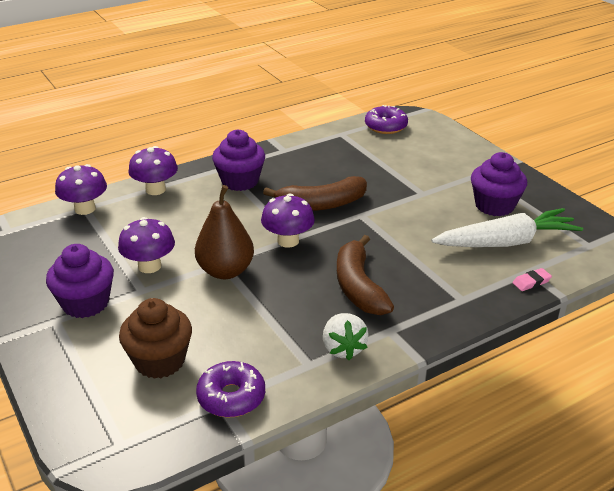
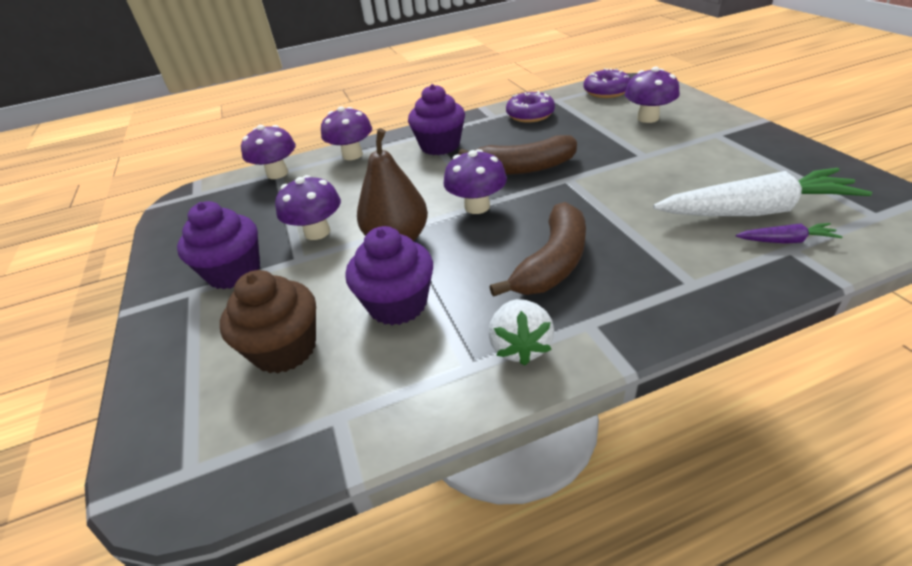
camera: 15 degrees right, 5 degrees up
purple donut [196,361,265,418] -> purple donut moved to [506,91,555,123]
brown banana [337,235,394,315] -> brown banana turned 150 degrees counterclockwise [490,202,586,297]
purple cupcake [471,152,527,216] -> purple cupcake moved to [346,226,433,325]
pink eraser [513,268,552,291] -> none
none -> purple mushroom [625,67,680,123]
none -> purple carrot [736,223,843,244]

